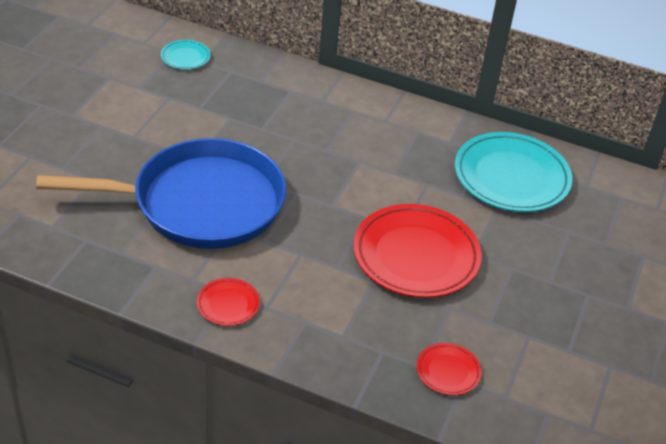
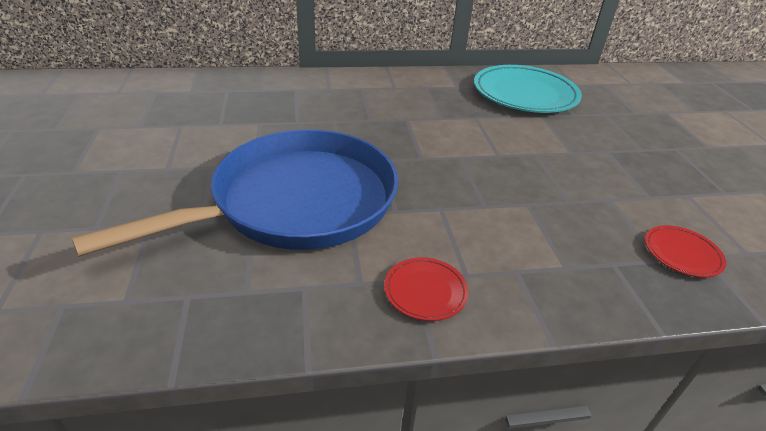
camera: 30 degrees left, 5 degrees down
turquoise plate [161,40,211,70] -> none
red plate [354,204,482,298] -> none

